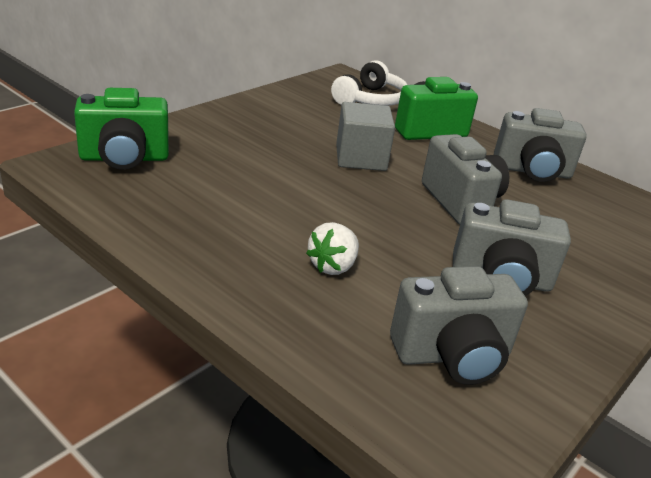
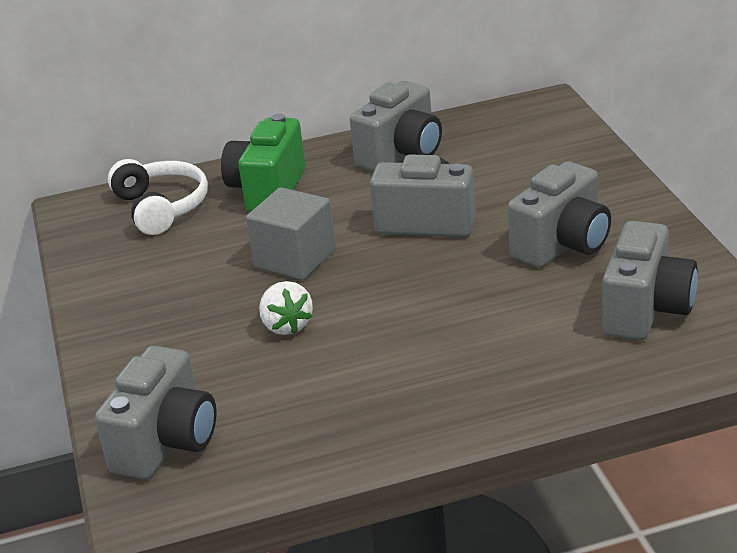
camera: 50 degrees left, 0 degrees up
green camera [74,88,169,170] -> grey camera [95,346,217,480]
white strawberry [306,222,359,275] -> white strawberry moved to [259,281,313,335]

